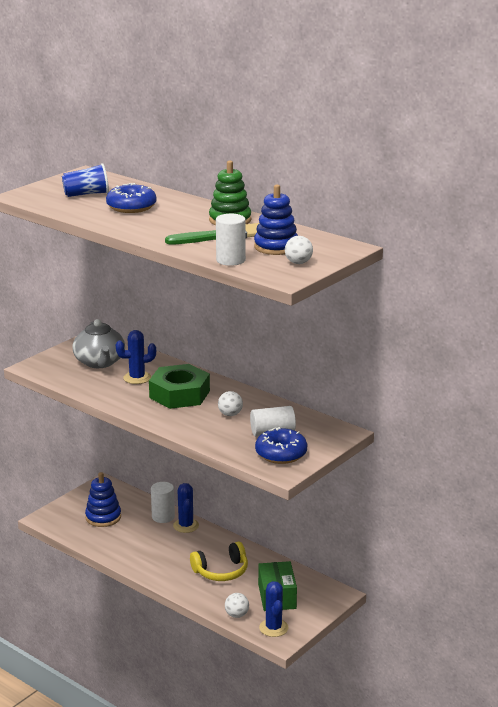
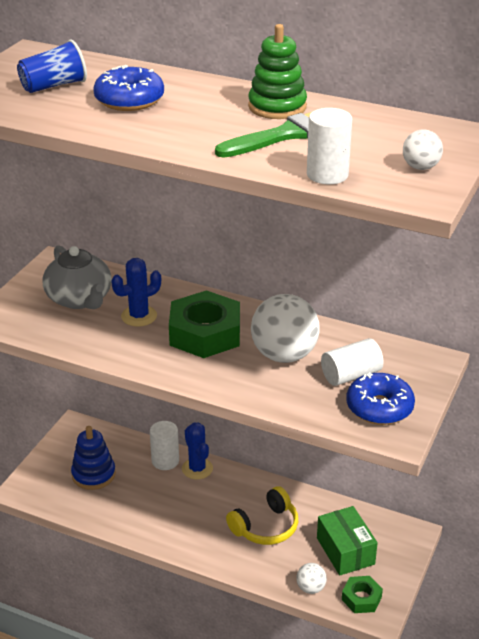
camera: 15 degrees left, 10 degrees up
white ball [218,391,243,416] -> white ball [251,294,320,363], size x2.10
blue stacking toy [254,185,298,255] -> none
blue cactus [259,581,289,637] -> green nut [342,576,383,613]

